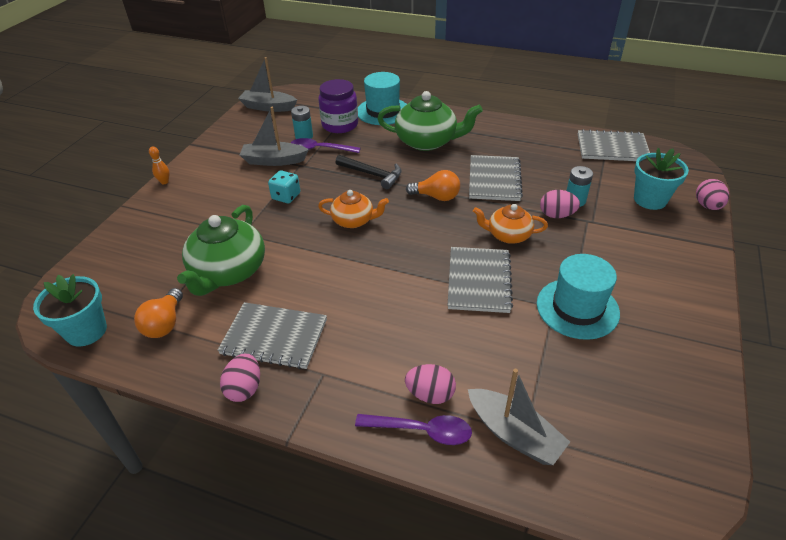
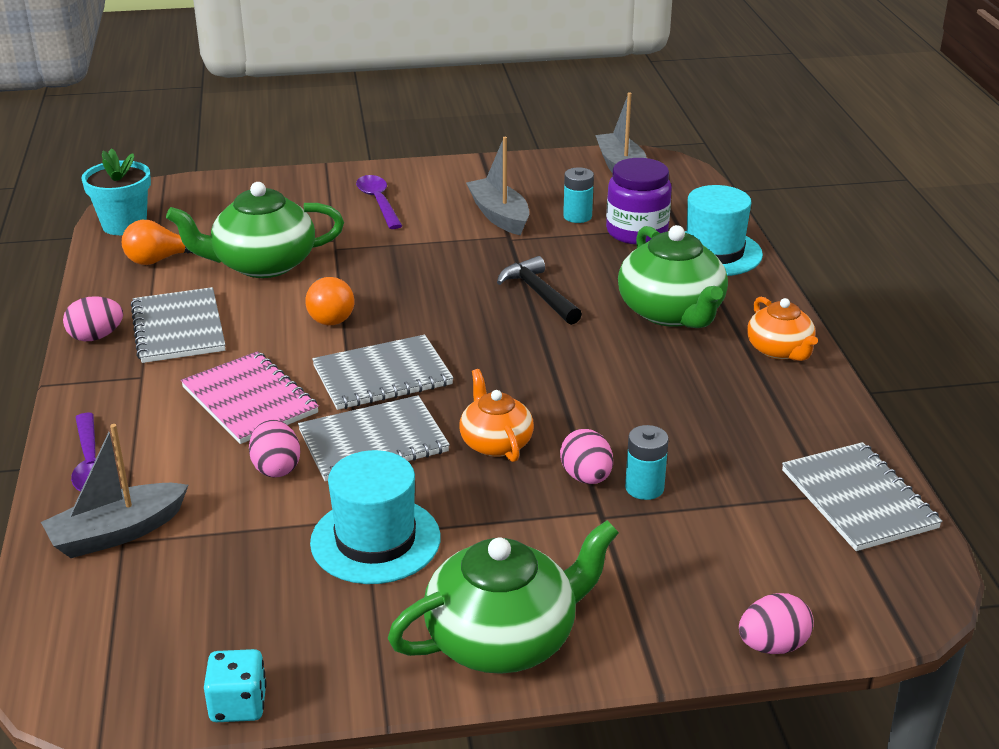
camera: 60 degrees right, 10 degrees down
orange bowling pin [149,147,169,184] -> none
turquoise dice [268,170,300,203] -> turquoise dice moved to [204,649,267,722]
purple spoon [291,138,361,153] -> purple spoon moved to [356,175,402,229]
orange teapot [318,190,389,228] -> orange teapot moved to [747,297,818,361]
black hammer [335,155,402,189] -> black hammer turned 150 degrees clockwise [497,256,582,325]
pink egg [405,364,456,404] -> pink egg moved to [249,419,300,478]
orange light bulb [406,170,460,201] -> orange light bulb moved to [305,277,354,325]
grey boat [468,369,570,465] -> grey boat turned 45 degrees clockwise [41,424,188,558]
grey notebook [469,155,523,201] -> grey notebook moved to [312,335,454,410]
turquoise flower pot [634,148,689,210] -> none
none -> pink notebook [181,351,319,444]
none -> green teapot [387,520,619,674]

